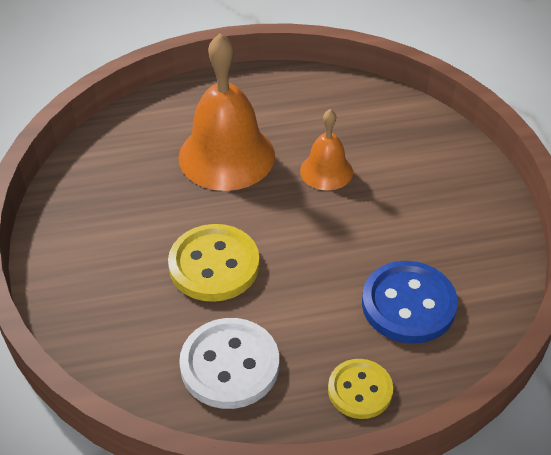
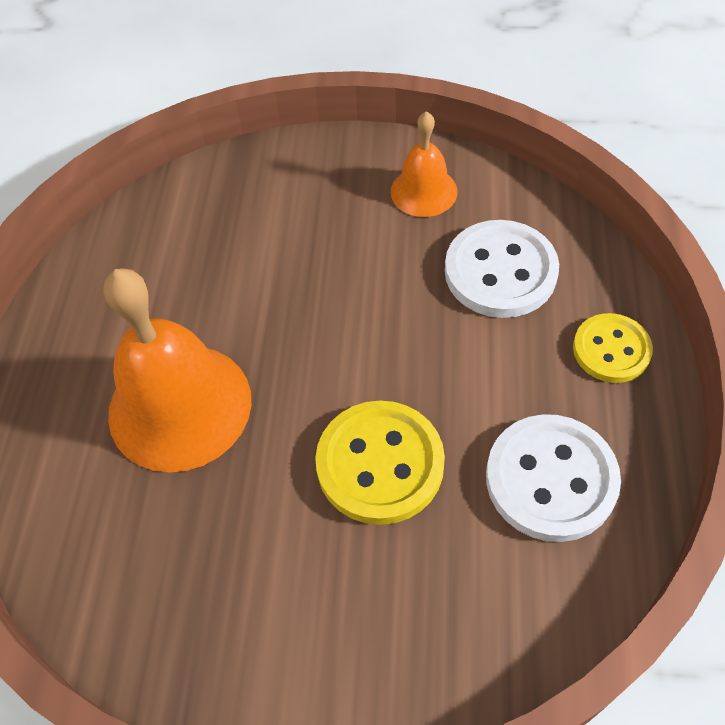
camera: 70 degrees left, 10 degrees up
orange bell [300,109,353,190] -> orange bell moved to [391,111,458,217]
blue button [362,261,458,344] -> white button [445,220,559,318]

